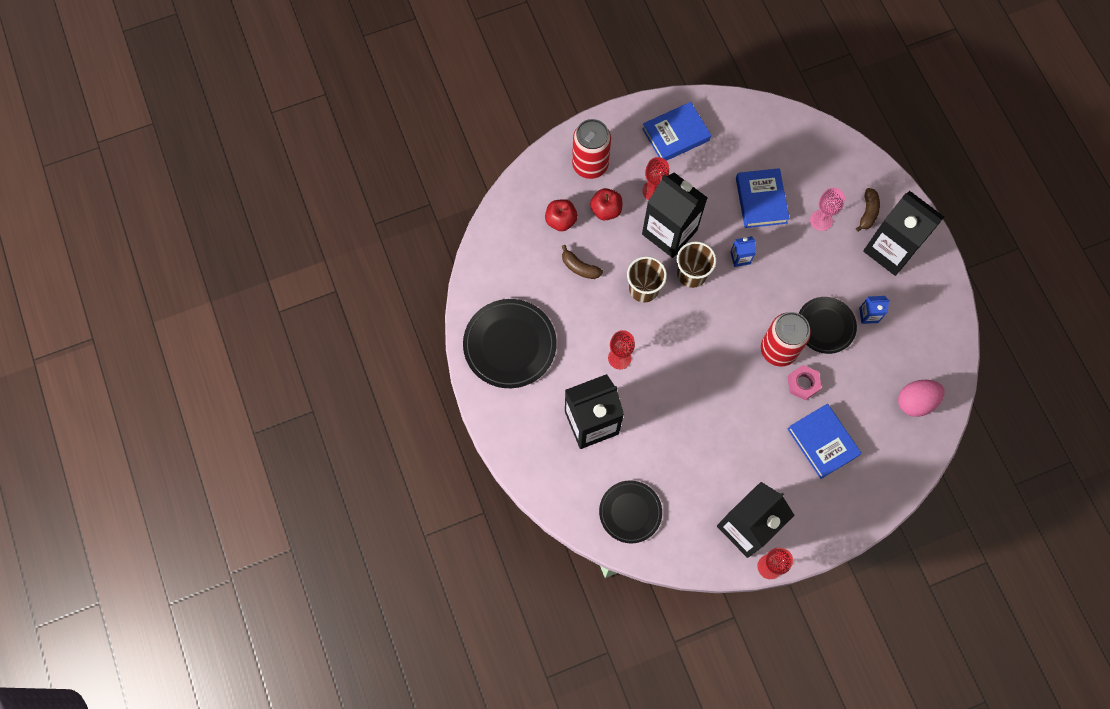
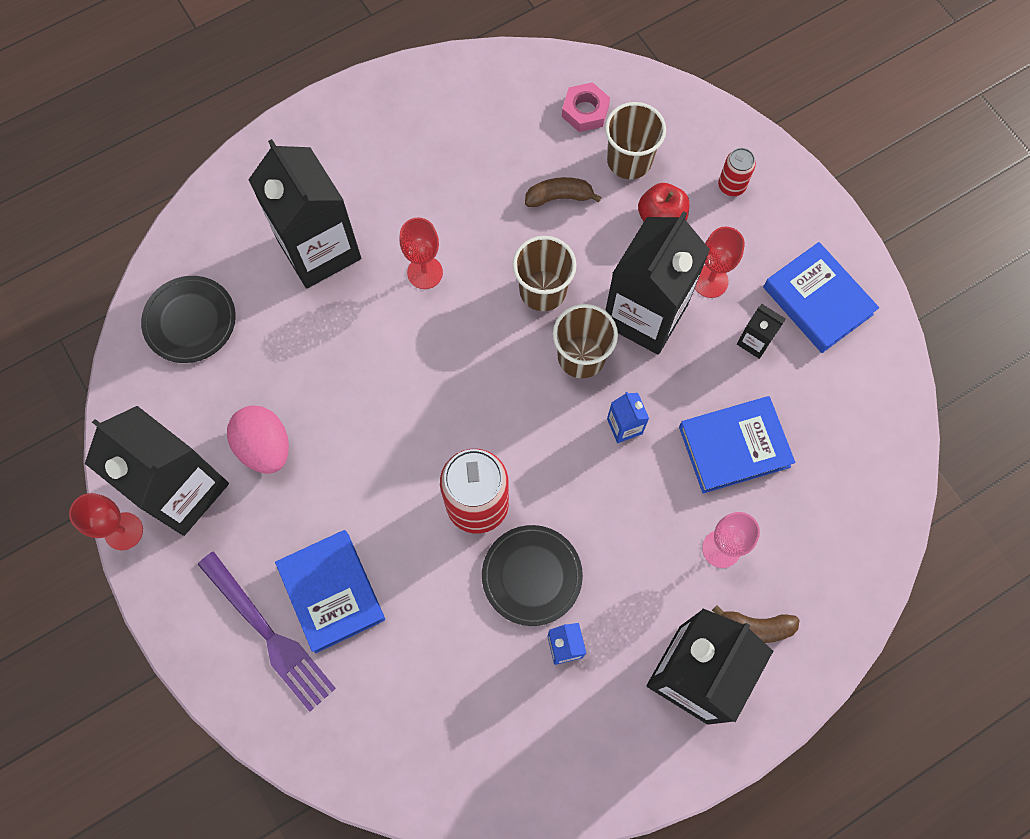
camera: 80 degrees right, 0 degrees up
black plate [463,299,557,388] -> none
red apple [545,199,578,231] -> brown cup [605,102,666,179]
brown banana [562,245,603,279] -> brown banana turned 60 degrees clockwise [525,177,602,207]
red can [572,119,611,179] -> red can [718,148,756,196], size x0.50
pink nut [788,365,821,400] -> pink nut moved to [562,82,610,132]
blue book [788,404,862,479] -> blue book turned 75 degrees counterclockwise [275,530,385,653]
pink egg [898,380,945,417] -> pink egg moved to [227,405,289,474]
none -> purple fork [198,551,336,712]
none -> black carton [737,304,786,359]

